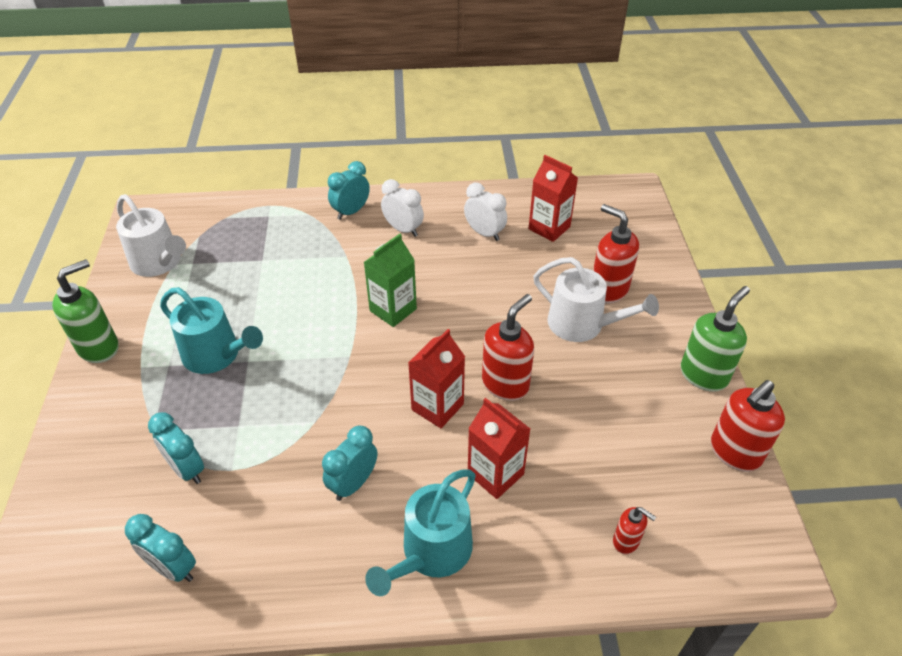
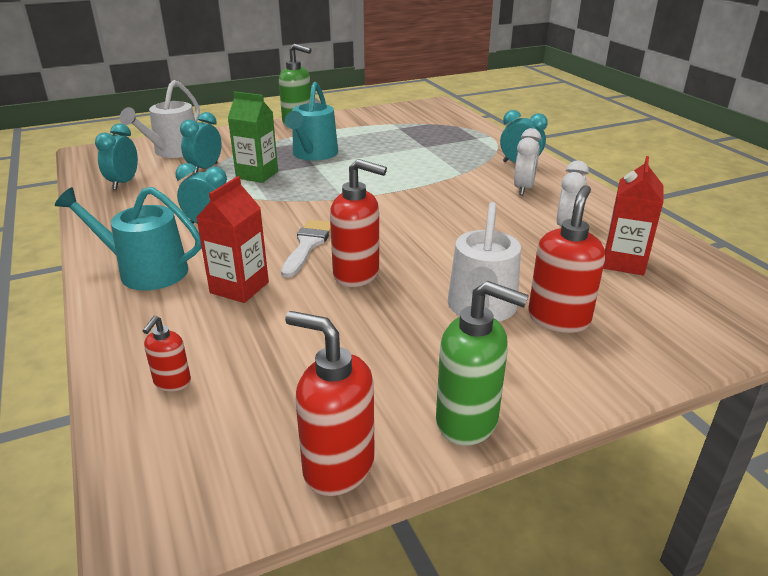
camera: 70 degrees right, 15 degrees down
white watering can [116,194,186,277] -> white watering can moved to [119,80,200,158]
green carton [364,234,417,327] -> green carton moved to [228,91,278,183]
red carton [408,329,465,428] -> white brush [281,220,331,278]

